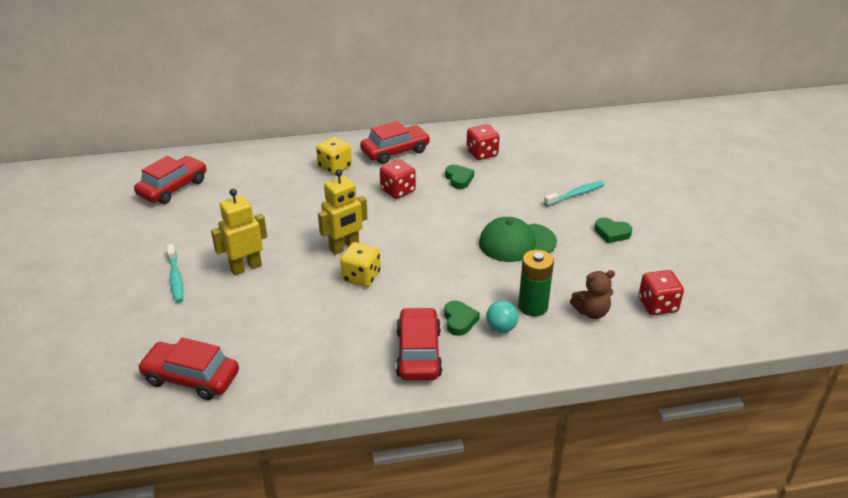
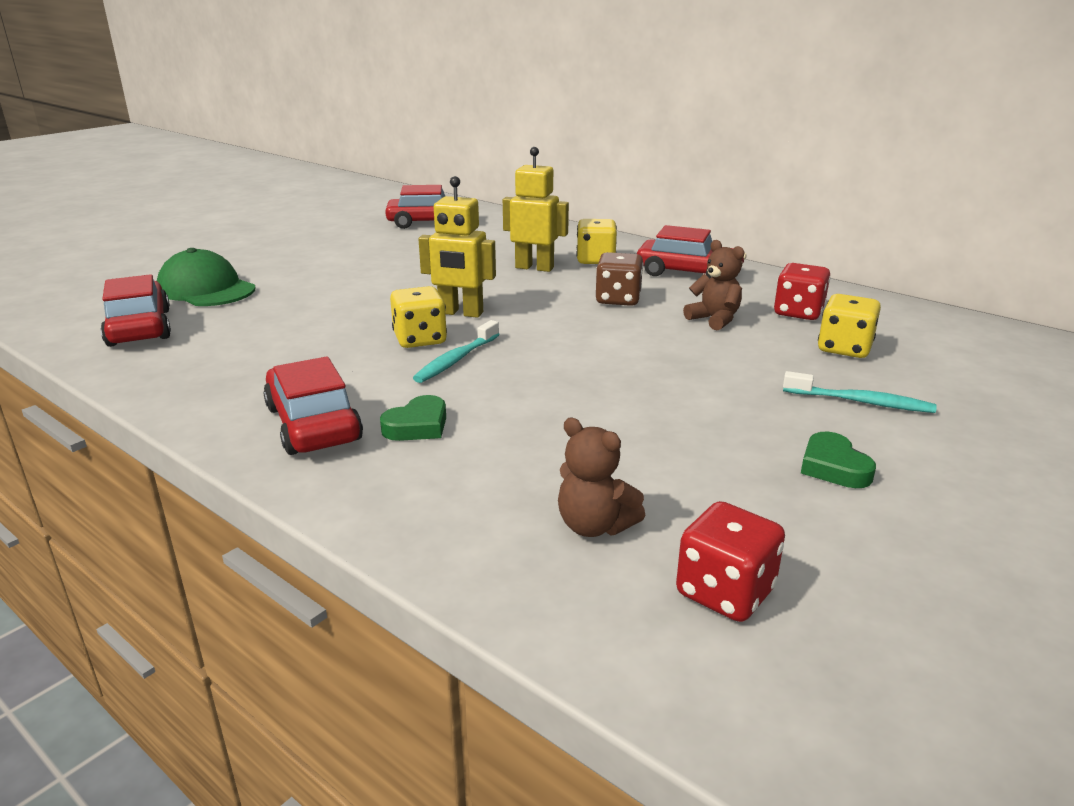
camera: 50 degrees right, 10 degrees down
turquoise toothbrush [167,244,183,303] -> turquoise toothbrush moved to [413,320,500,383]
yellow robot [211,189,267,275] -> yellow robot moved to [503,147,569,272]
red dice [380,159,416,199] -> brown dice [596,252,643,306]
red car [396,307,443,380] -> red car turned 75 degrees counterclockwise [263,356,363,455]
green heart [445,165,474,189] -> brown teddy bear [683,240,745,331]
green cap [479,217,557,262] -> green cap moved to [157,248,255,306]
turquoise ball [486,301,518,333] -> none
green battery [518,250,554,316] -> none
none -> yellow dice [818,294,881,358]

